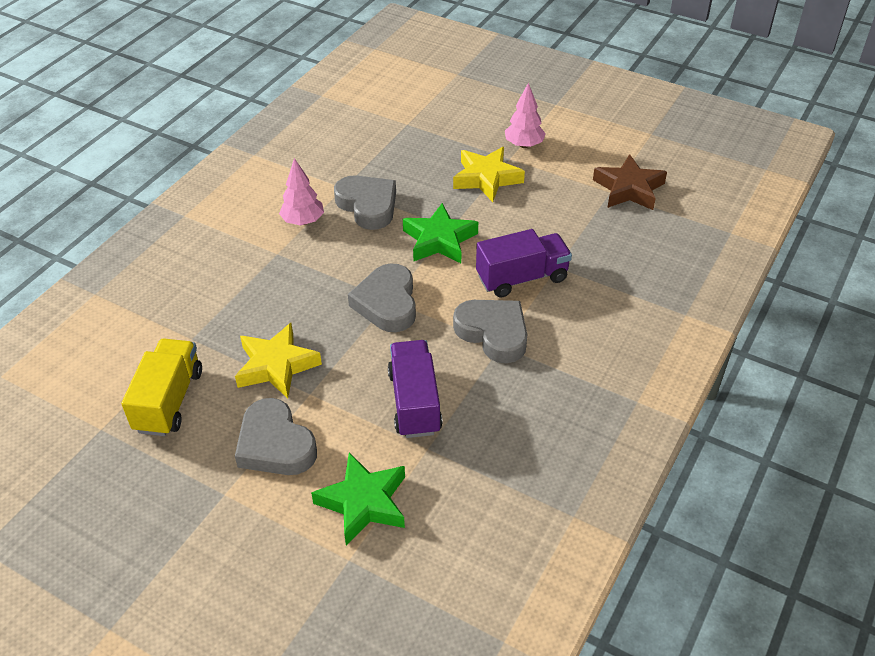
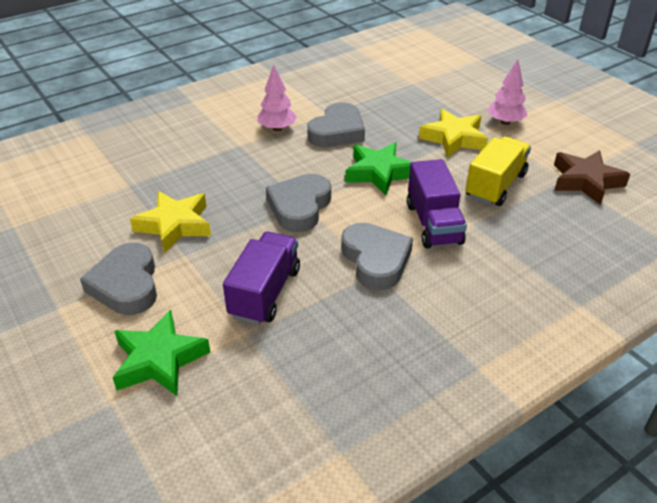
camera: 25 degrees right, 5 degrees down
yellow truck [121,339,202,436] -> yellow truck moved to [466,136,531,206]
grey heart [334,175,396,230] -> grey heart turned 45 degrees clockwise [307,102,365,147]
purple truck [476,229,572,298] -> purple truck turned 75 degrees clockwise [407,159,467,248]

